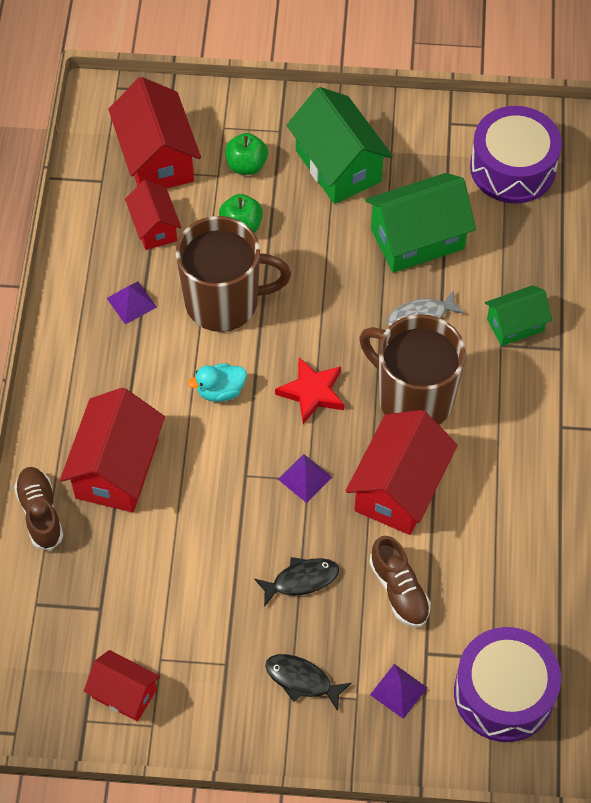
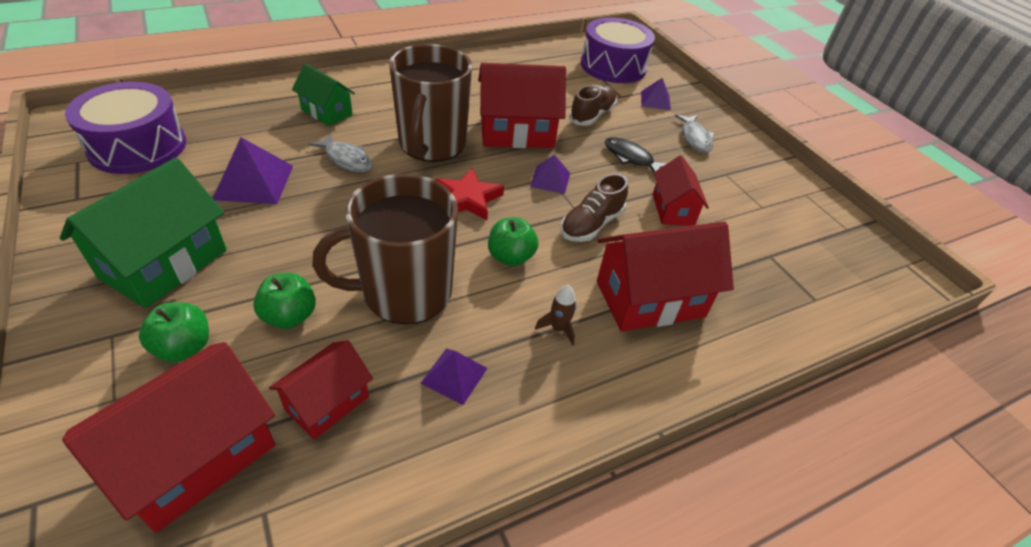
camera: 125 degrees left, 15 degrees down
brown shoe [14,467,63,551] -> brown shoe moved to [561,173,628,242]
red house [84,650,160,722] -> red house moved to [653,155,709,226]
brown mug [175,216,291,332] -> brown mug turned 75 degrees counterclockwise [312,174,458,325]
turquoise duck [187,363,247,402] -> green apple [488,217,538,266]
black fish [265,654,351,711] -> grey fish [675,114,715,153]
green house [365,173,476,273] -> purple pyramid [213,137,293,204]
none -> brown rocket [535,285,576,346]

